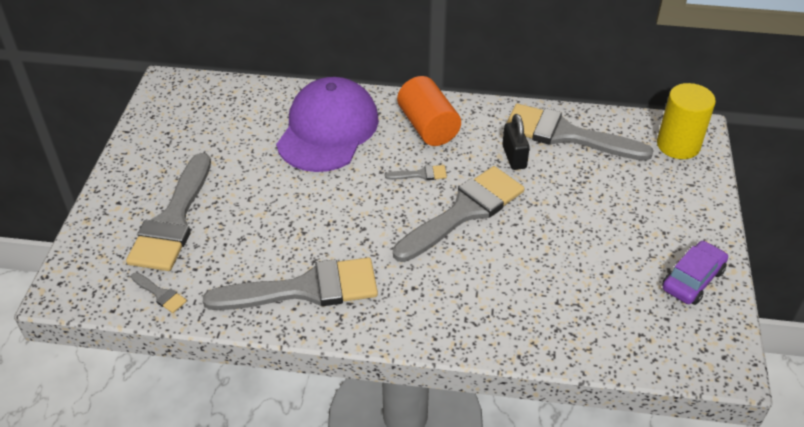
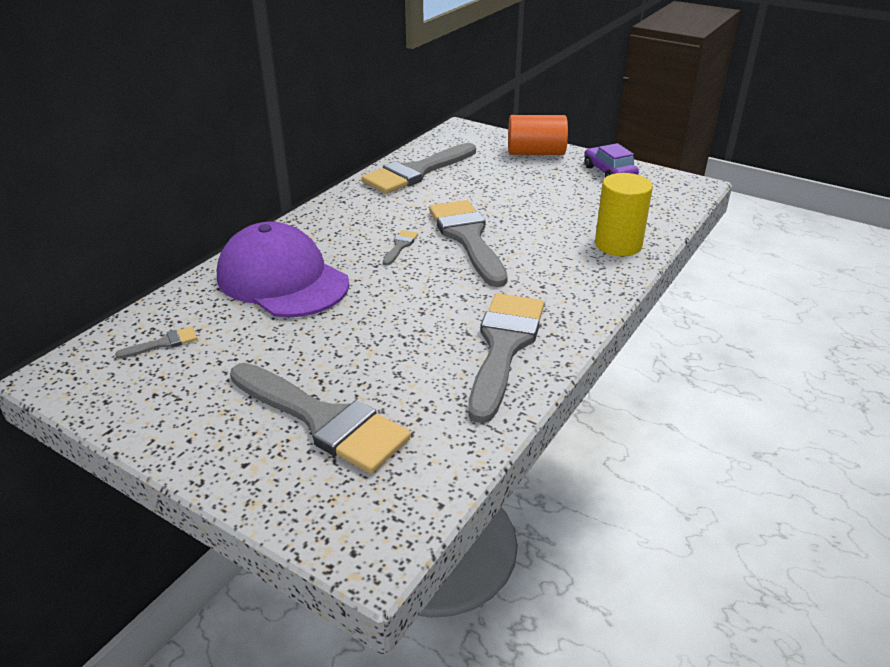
camera: 65 degrees left, 10 degrees down
grey brush [131,272,187,313] -> grey brush moved to [115,327,197,359]
orange cylinder [397,76,461,146] -> orange cylinder moved to [508,115,568,155]
black padlock [502,114,530,170] -> none
yellow cylinder [657,83,716,159] -> yellow cylinder moved to [595,173,653,256]

